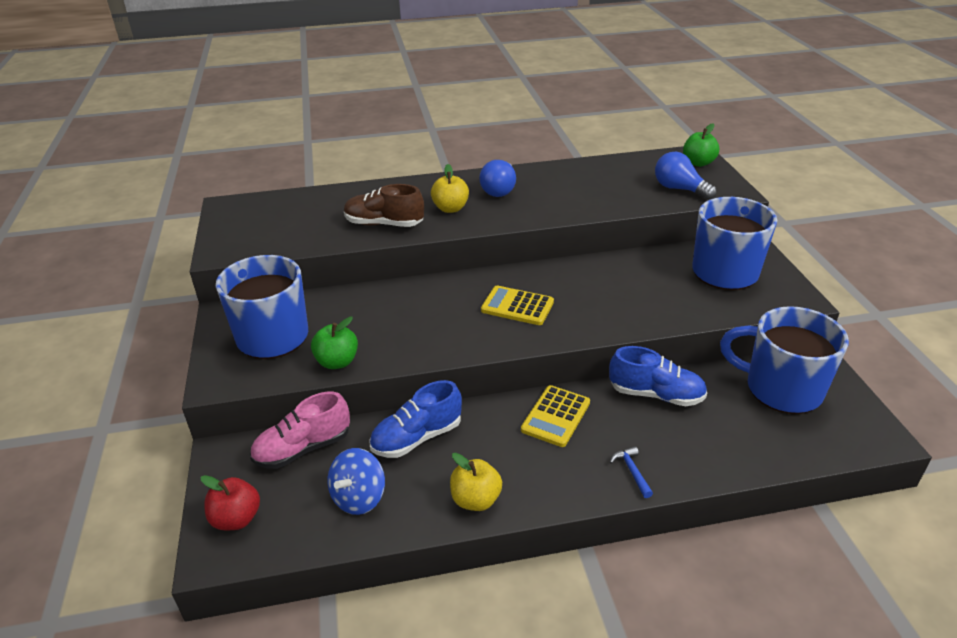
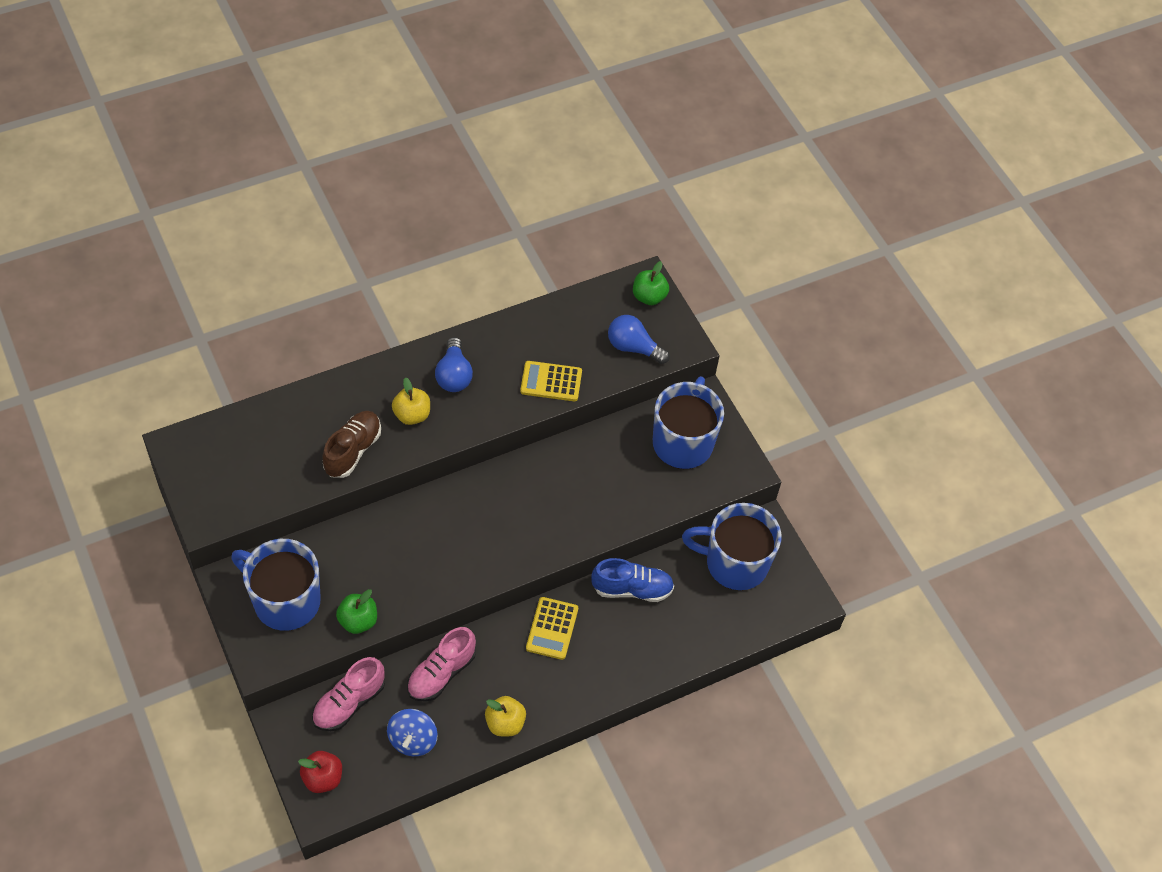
camera: 20 degrees left, 20 degrees up
brown shoe [344,184,424,227] -> brown shoe turned 120 degrees clockwise [323,411,381,478]
blue shoe [369,380,462,458] -> pink shoe [407,627,476,702]
yellow calculator [481,286,554,325] -> yellow calculator moved to [520,361,582,401]
blue hammer [610,446,653,498] -> none

